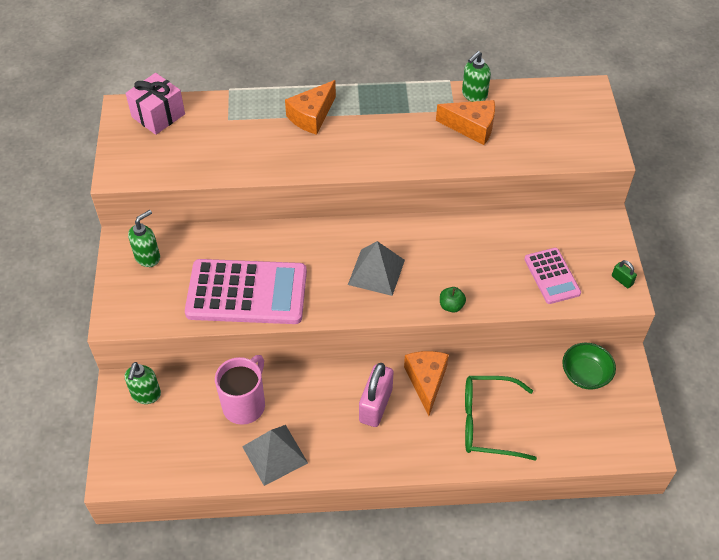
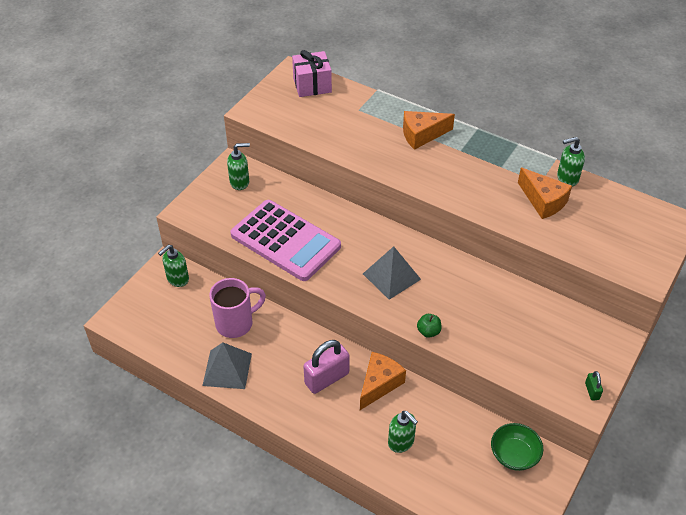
camera: 35 degrees right, 5 degrees down
green glasses [465,376,537,461] -> green soap dispenser [388,411,418,453]
pink calculator [524,248,581,304] -> none

